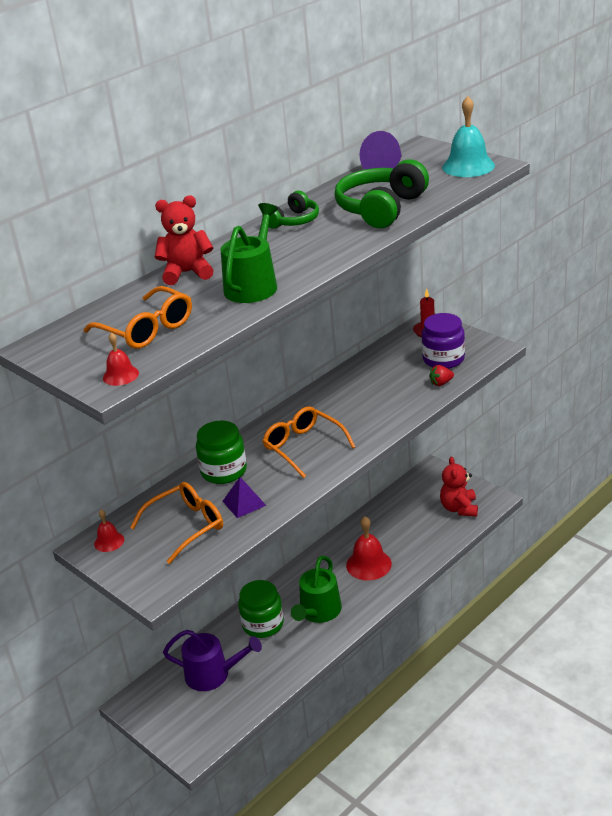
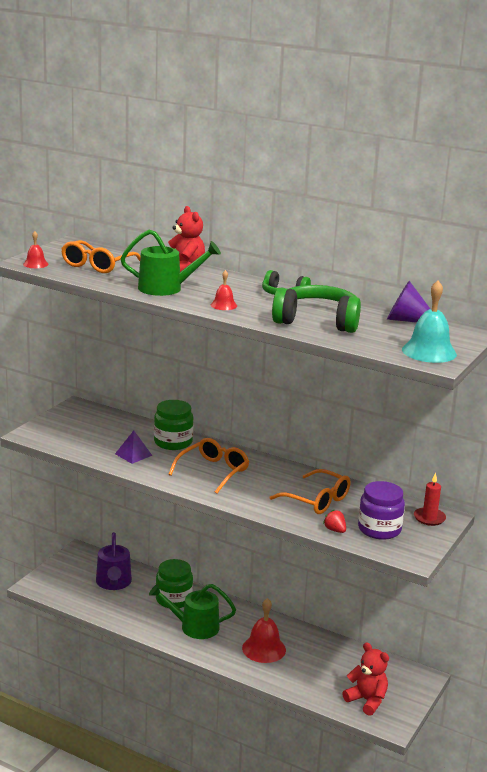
camera: 70 degrees right, 10 degrees down
red bell [94,509,124,552] -> red bell moved to [211,270,237,310]
orange glasses [130,482,223,564] -> orange glasses moved to [270,469,350,514]
red teddy bear [440,457,478,517] -> red teddy bear turned 60 degrees clockwise [342,642,389,716]

